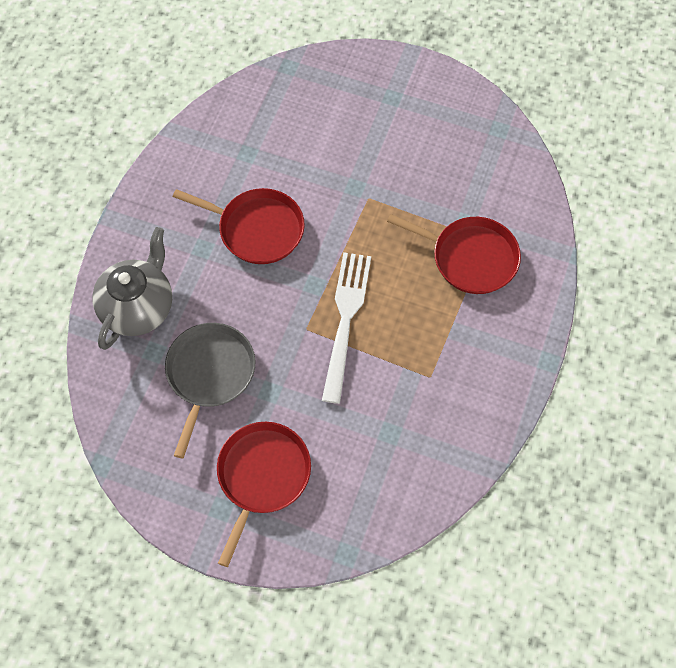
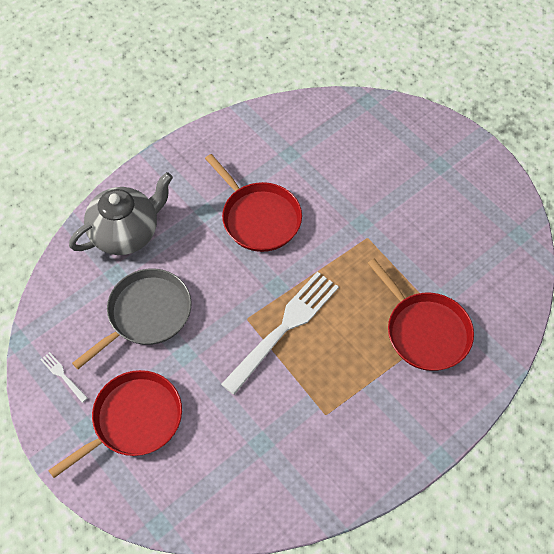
camera: 30 degrees right, 5 degrees down
none -> white fork [40,352,88,403]

